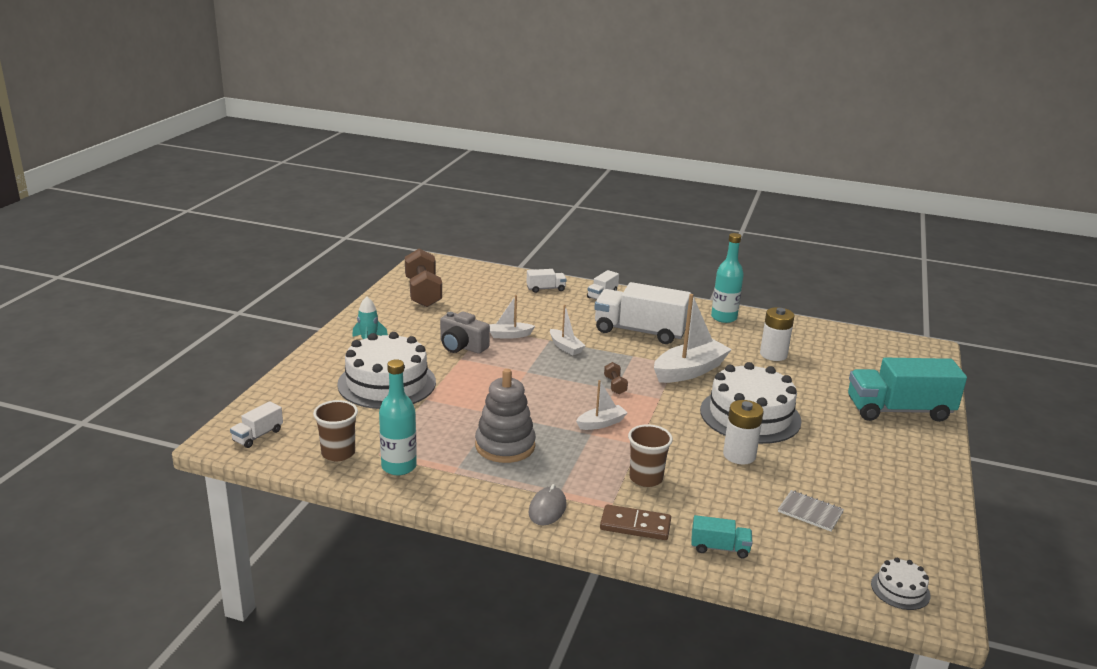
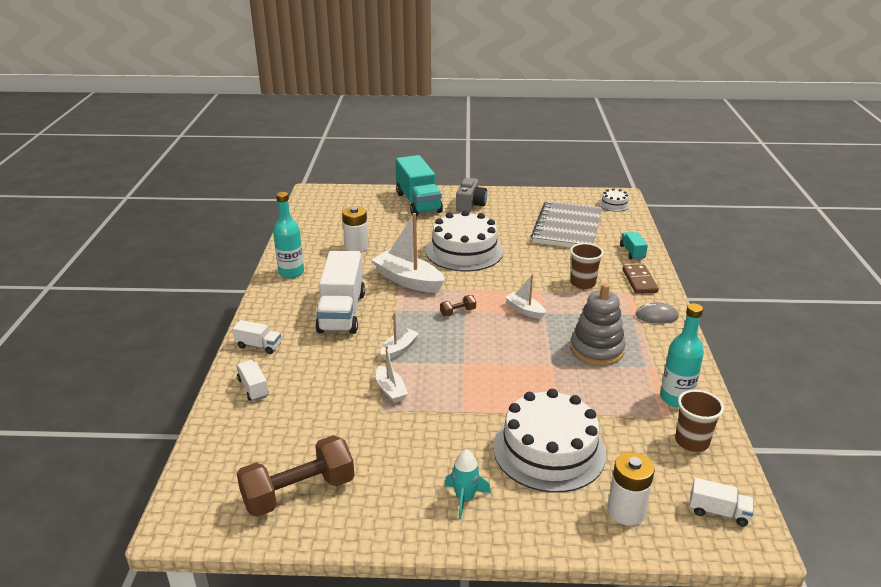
camera: 105 degrees left, 5 degrees up
grey camera [440,311,490,354] -> grey camera moved to [456,178,487,212]
white battery [723,400,764,465] -> white battery moved to [607,452,655,526]
grey notebook [778,490,844,531] -> grey notebook [531,201,602,247], size x2.40

